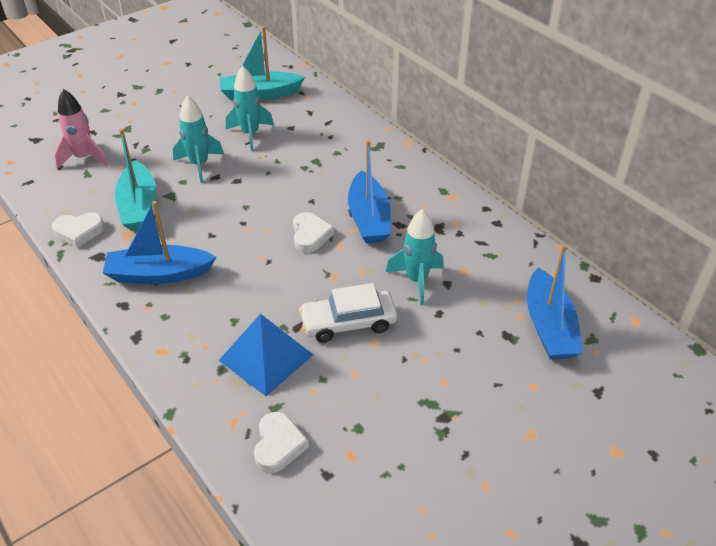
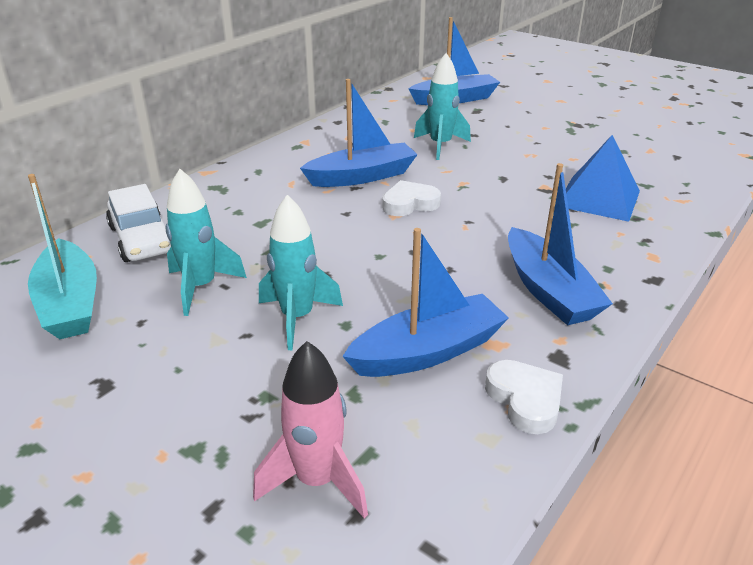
camera: 105 degrees left, 10 degrees down
turquoise boat [115,129,156,231] -> blue boat [342,228,509,377]
white heart [254,412,309,473] -> none
white car [299,283,397,342] -> white car moved to [106,184,171,262]

